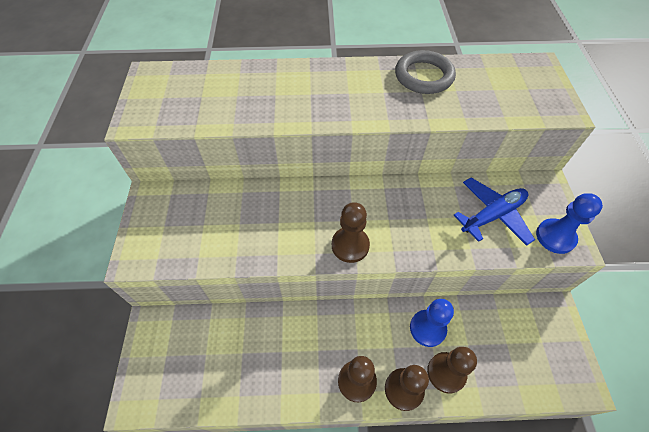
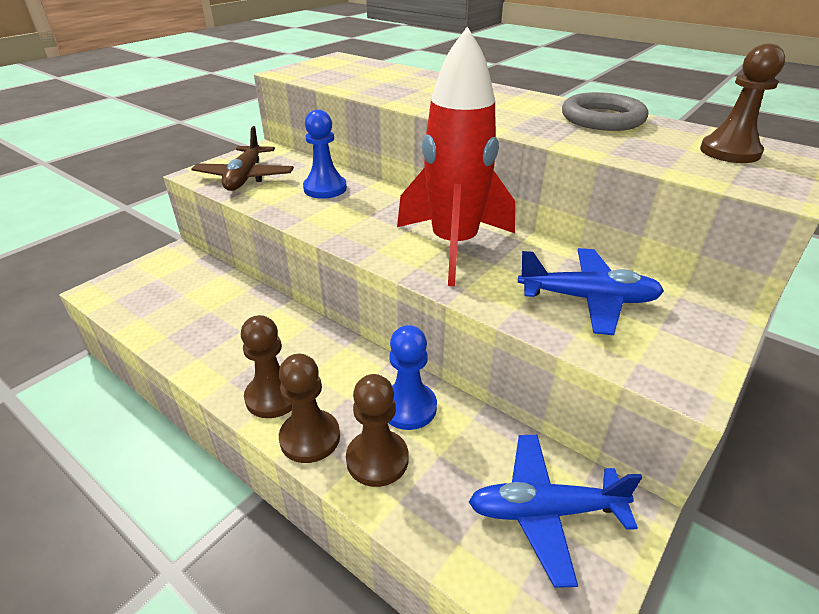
camera: 40 degrees right, 20 degrees down
brown pawn [332,202,370,263] -> brown pawn moved to [700,43,785,163]
blue pawn [536,193,603,254] -> blue pawn moved to [303,110,347,199]
none -> brown plane [191,126,294,191]
none -> red rocket [397,27,515,286]
none -> blue plane [469,435,642,588]

